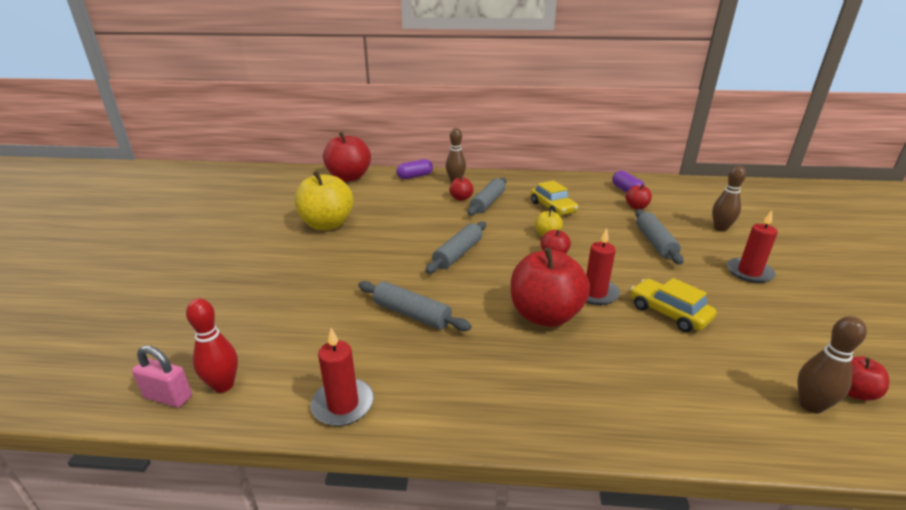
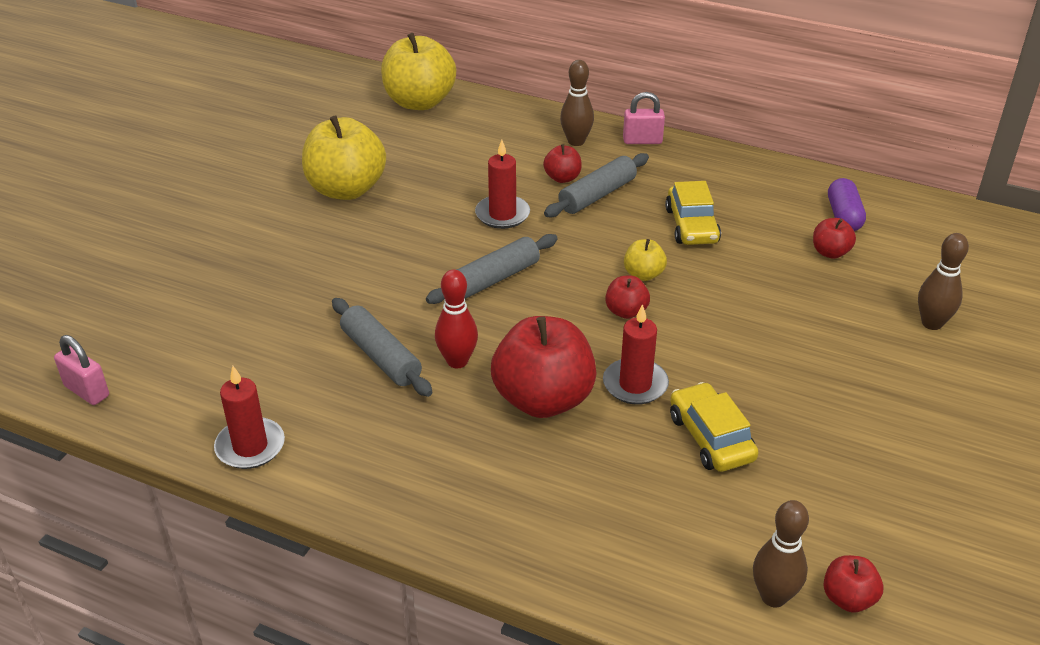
camera: 20 degrees right, 10 degrees up
red bowling pin [186,298,238,393] -> red bowling pin moved to [435,269,478,368]
red apple [323,132,371,181] -> yellow apple [381,33,456,110]
purple capsule [396,159,433,179] -> none
grey rolling pin [635,209,684,265] -> none
red candle [727,211,778,283] -> red candle moved to [475,140,530,229]
none -> pink padlock [623,92,665,144]

